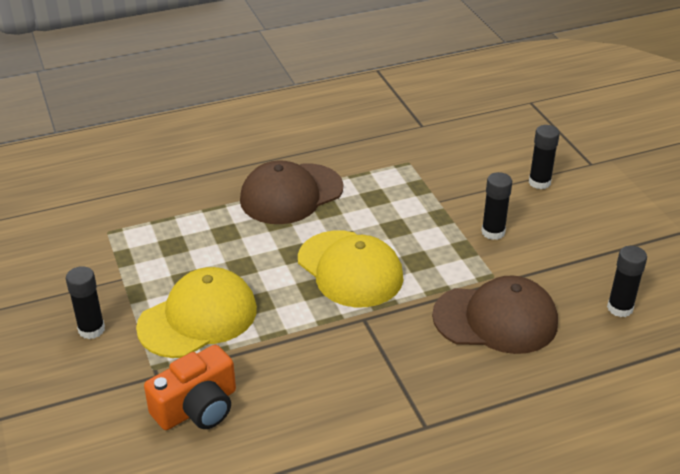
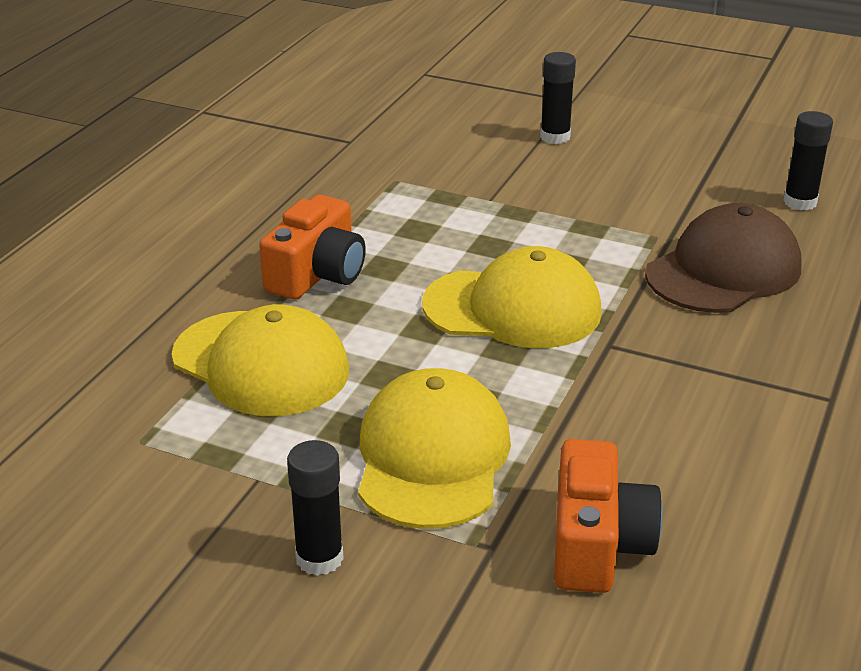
camera: 45 degrees left, 5 degrees down
brown cap [240,160,343,224] -> orange camera [259,195,366,299]
black glue stick [482,172,512,240] -> none
none -> yellow cap [172,304,349,416]

